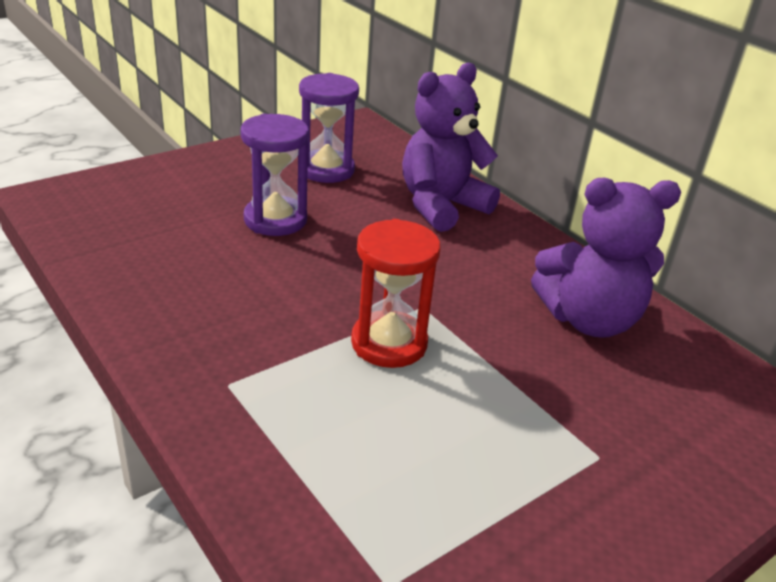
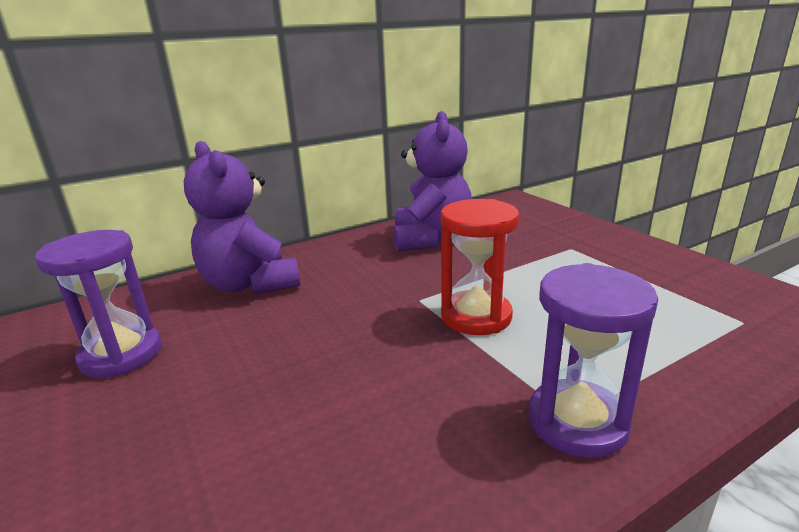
camera: 80 degrees left, 10 degrees down
purple hourglass [240,114,309,236] -> purple hourglass moved to [528,263,658,458]

